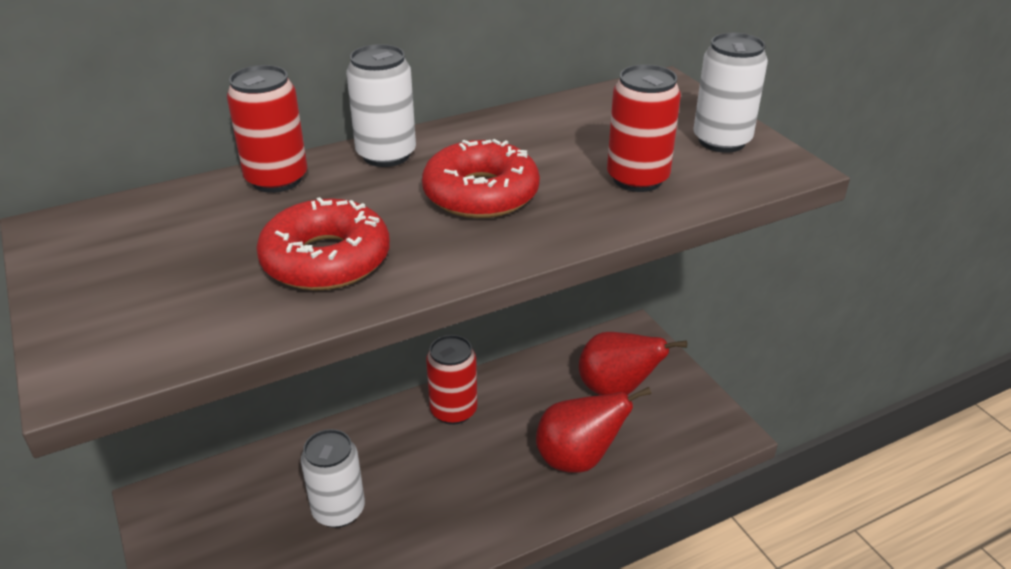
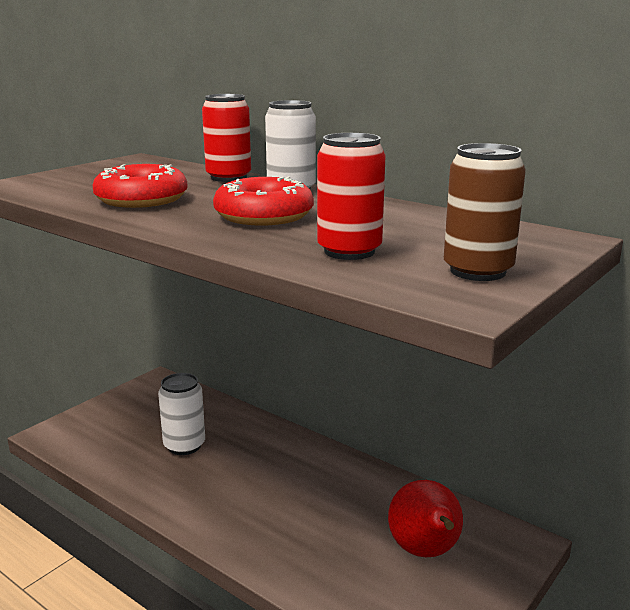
camera: 65 degrees right, 15 degrees down
red can [426,335,477,425] -> none
red pear [536,387,652,473] -> none
white can [694,33,768,153] -> brown can [444,143,526,281]

